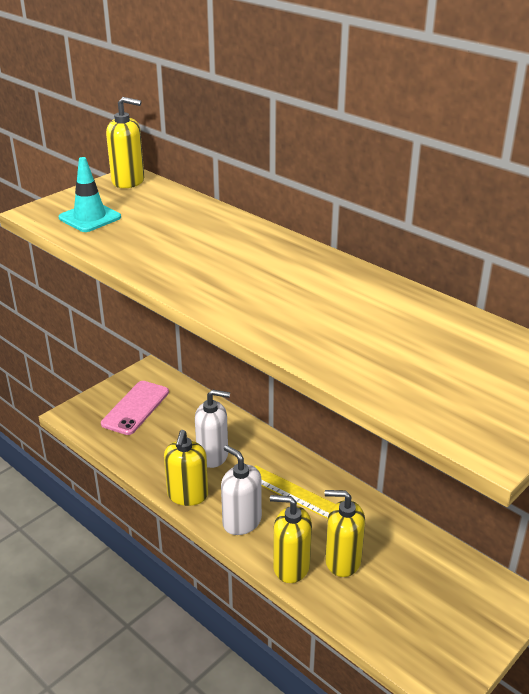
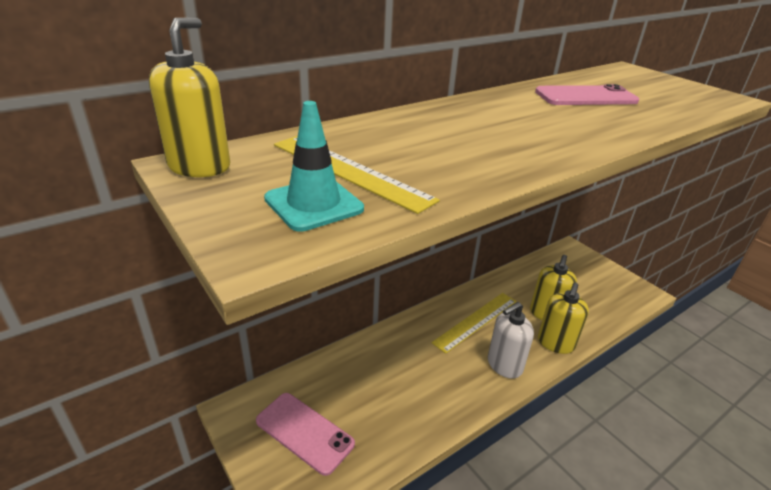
camera: 80 degrees left, 0 degrees up
yellow soap dispenser [164,430,208,506] -> none
white soap dispenser [195,390,230,468] -> none
none -> yellow ruler [274,136,440,214]
none -> pink phone [535,84,639,105]

